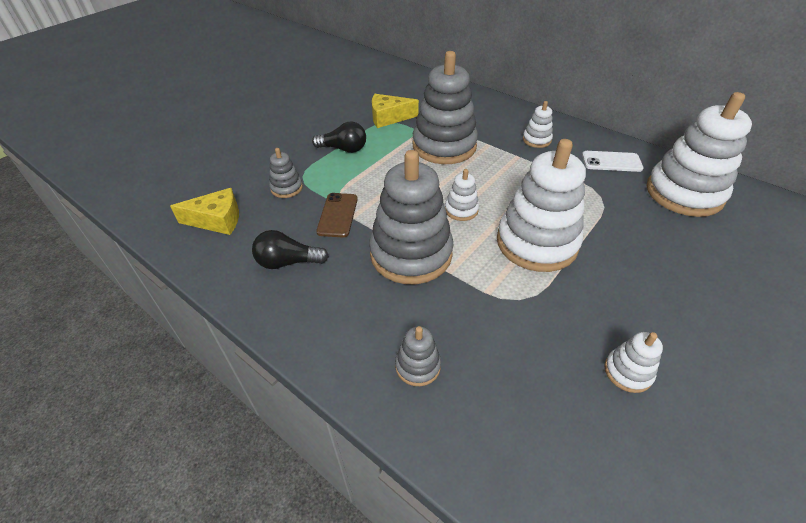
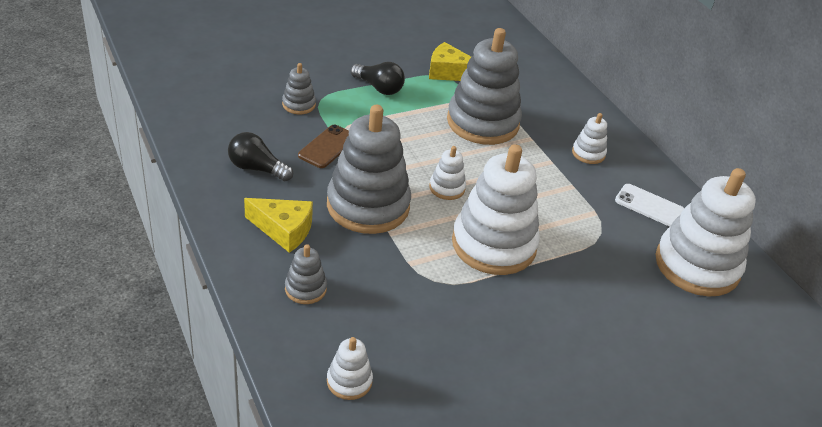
camera: 20 degrees right, 5 degrees down
yellow cheese [170,188,239,235] -> yellow cheese moved to [244,198,313,253]
white stacking toy [604,332,663,393] -> white stacking toy moved to [327,337,373,400]

